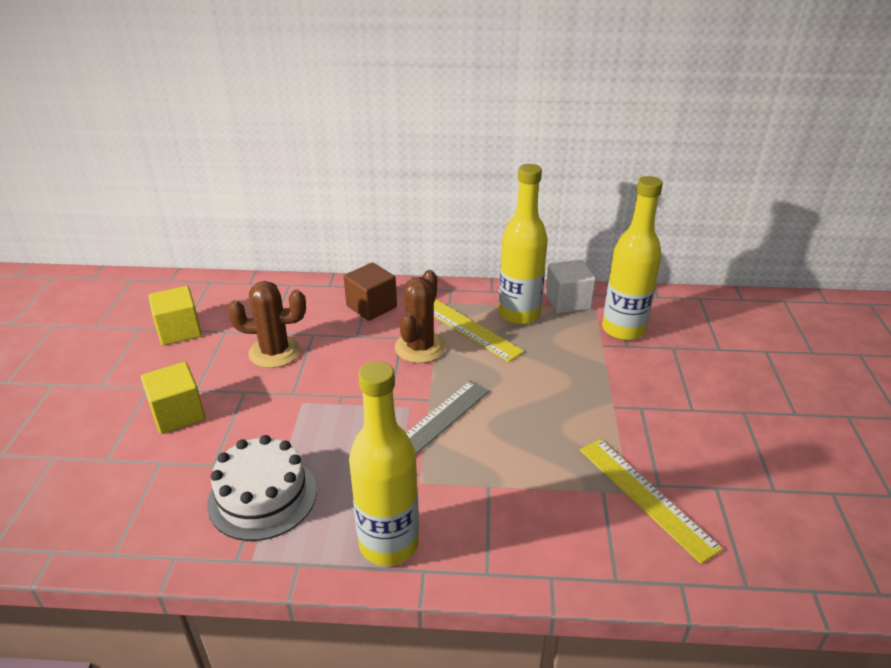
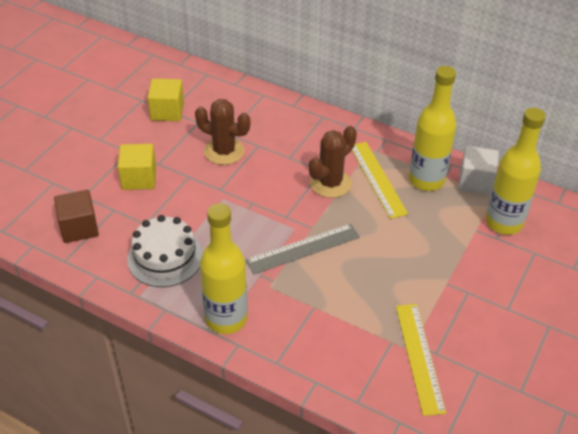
camera: 25 degrees right, 10 degrees up
brown cube [344,262,397,321] -> brown cube moved to [54,190,99,243]

